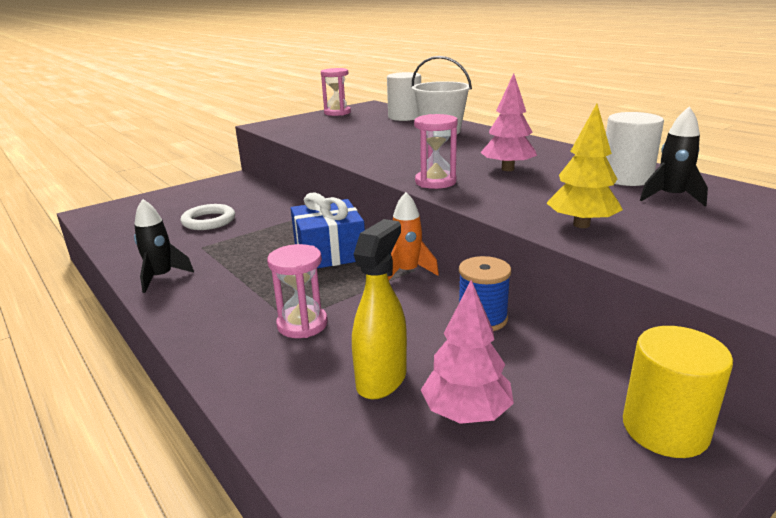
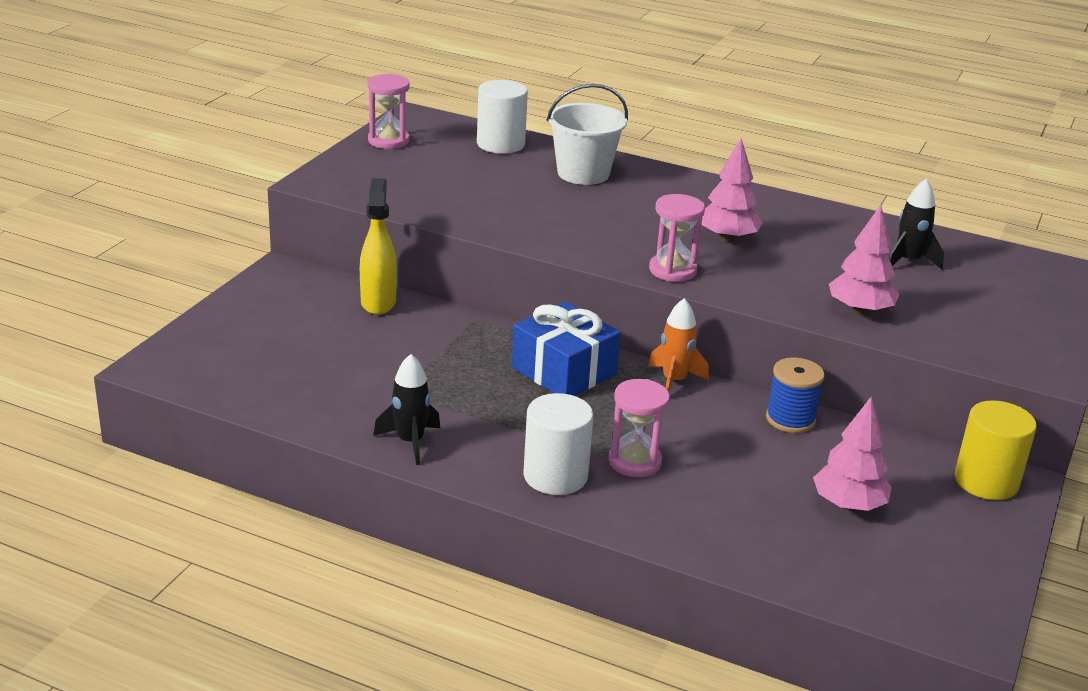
camera: 30 degrees left, 5 degrees up
white ring [180,204,235,230] -> none
yellow spray bottle [352,219,407,399] -> yellow spray bottle moved to [360,178,397,315]
yellow tree [547,104,623,228] -> pink tree [829,205,899,315]
white cylinder [606,112,664,186] -> white cylinder moved to [524,393,593,495]

